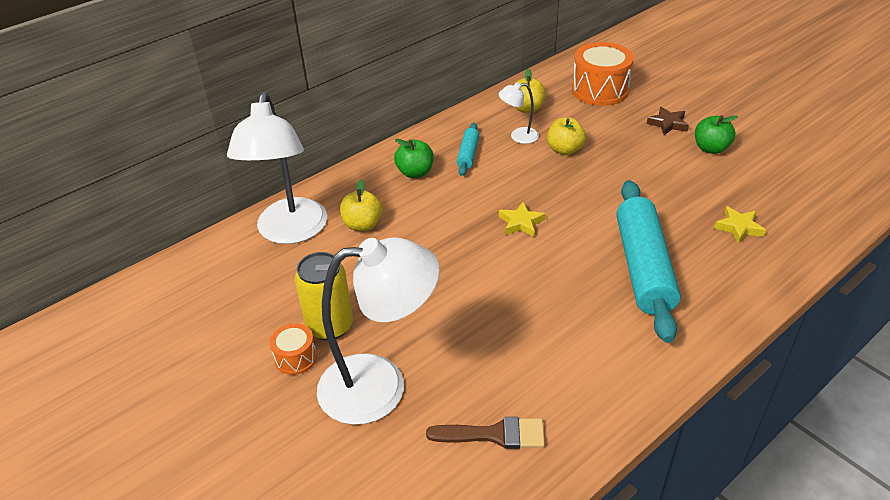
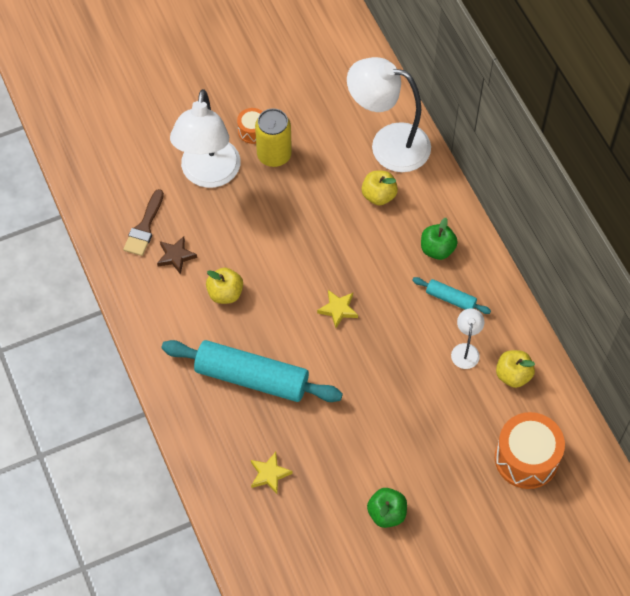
camera: 105 degrees right, 20 degrees up
yellow apple [547,117,586,155] -> yellow apple moved to [206,268,243,304]
brown star [647,107,689,135] -> brown star moved to [157,236,197,275]

